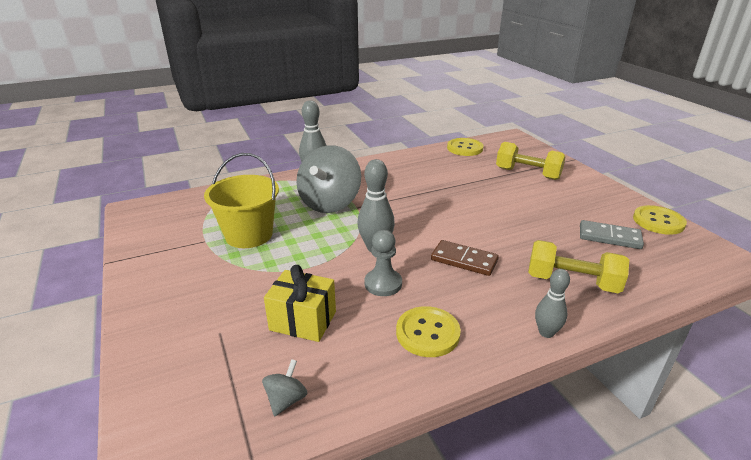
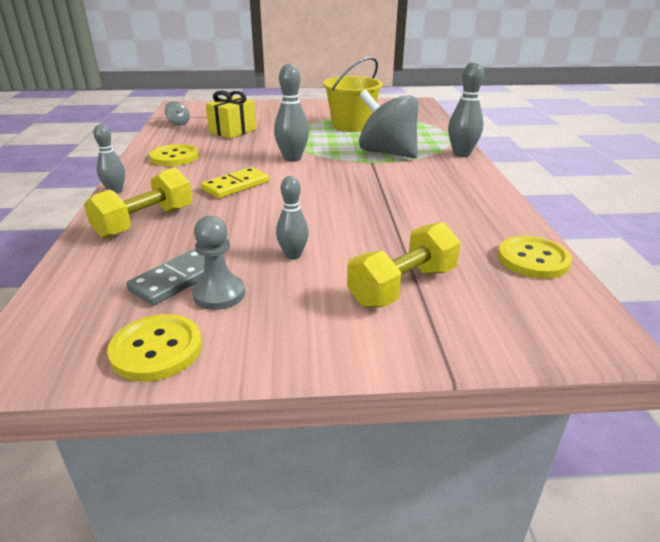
camera: 110 degrees right, 0 degrees up
grey pawn [365,230,402,296] -> grey pawn moved to [192,216,245,310]
brown domino [431,240,499,276] -> yellow domino [201,167,269,198]
none -> grey bowling pin [276,176,309,260]

